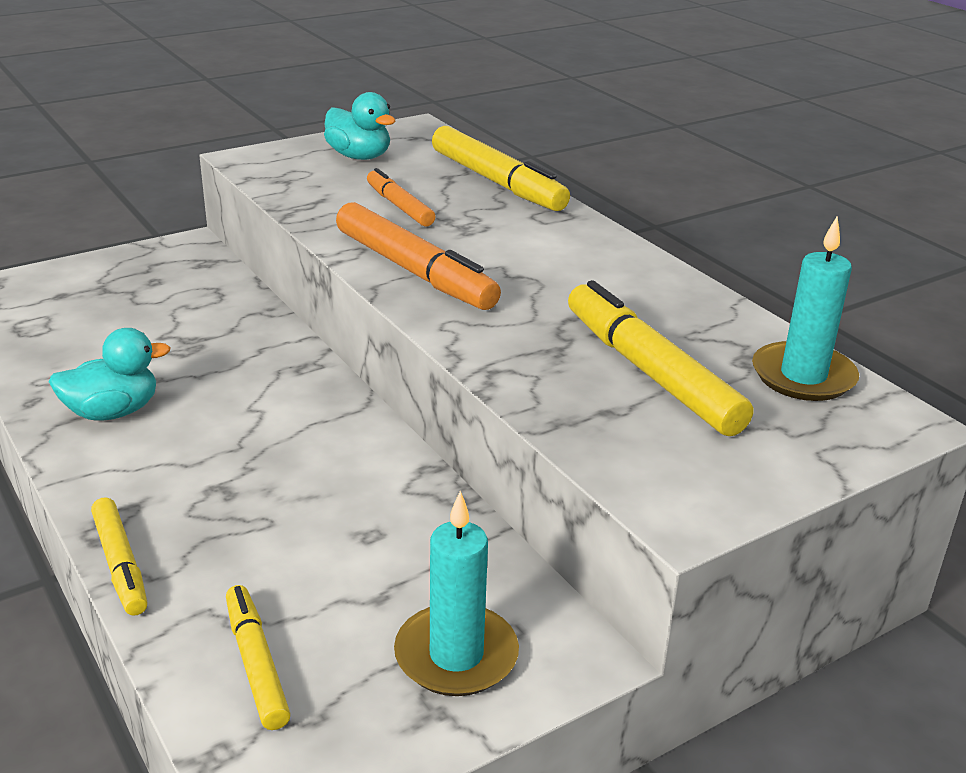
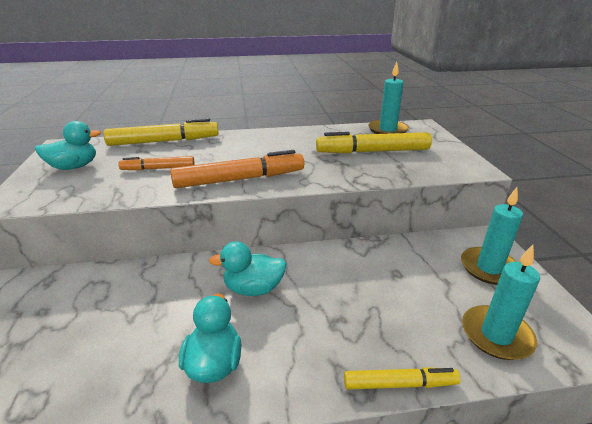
camera: 65 degrees left, 0 degrees up
yellow marker [226,585,291,730] -> turquoise candle [462,245,540,360]
none -> turquoise duck [209,241,287,296]

